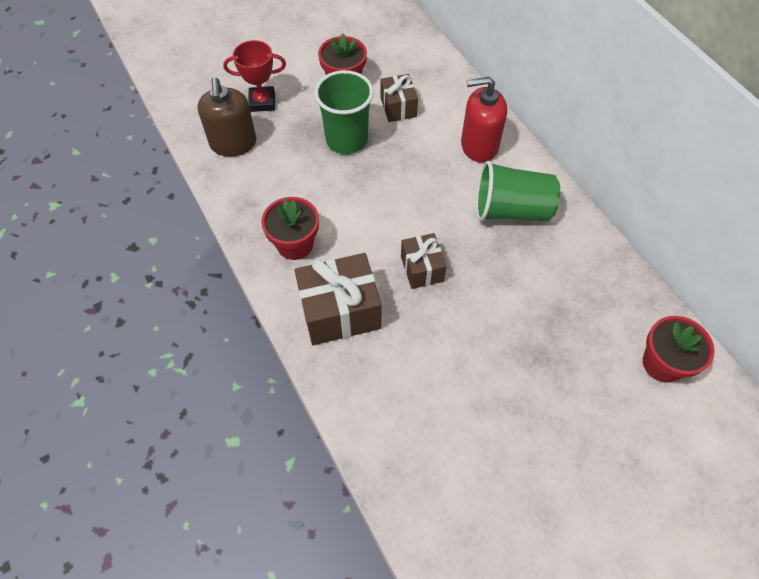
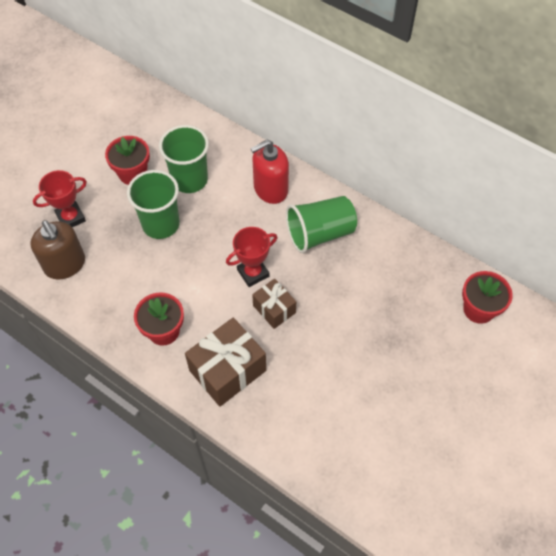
camera: 25 degrees left, 0 degrees up
brown gift [380,74,418,122] -> green cup [159,125,209,193]
none -> red trophy [226,227,277,287]

